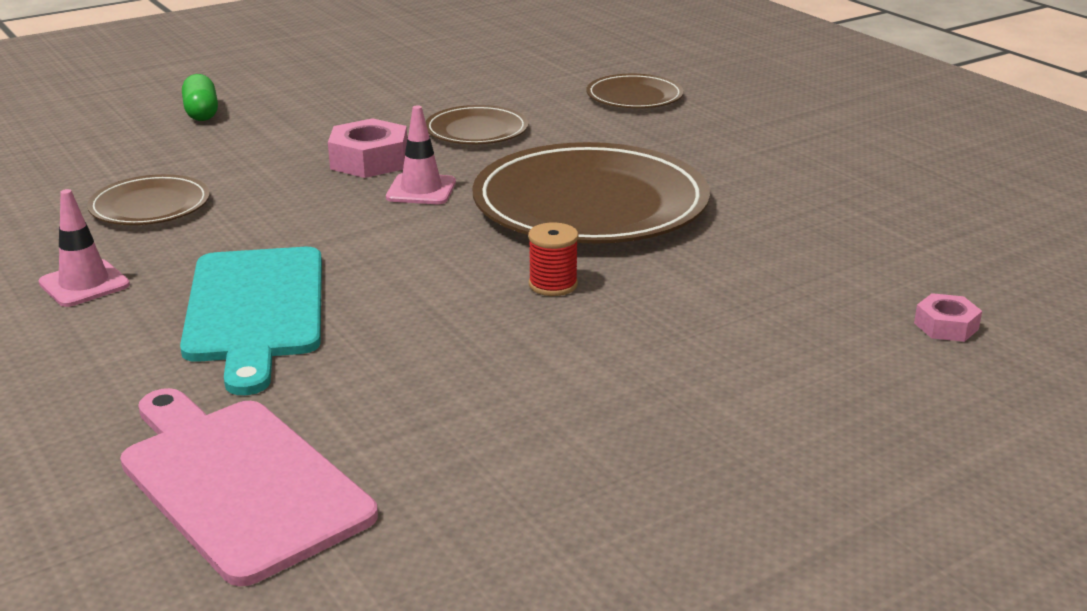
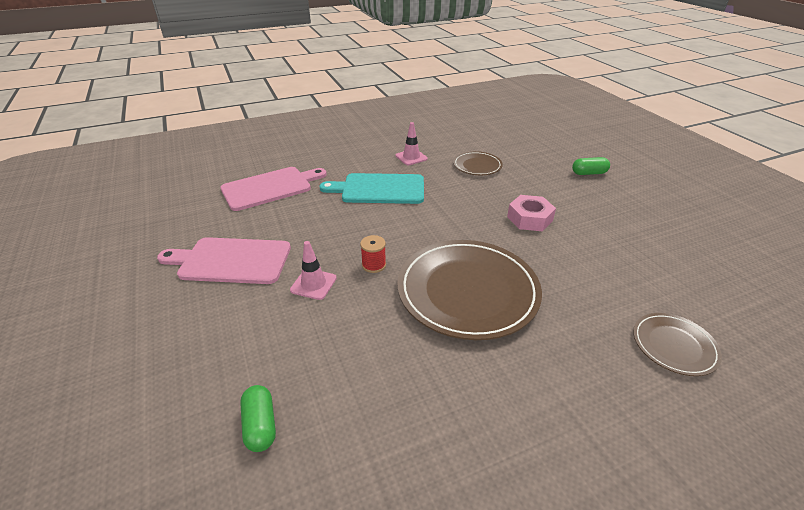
camera: 100 degrees right, 10 degrees up
pink traffic cone [386,105,456,204] -> pink traffic cone moved to [290,241,337,300]
brown plate [425,105,528,144] -> none
pink nut [914,293,982,342] -> green capsule [240,385,276,452]
none -> pink cutting board [157,237,291,284]

